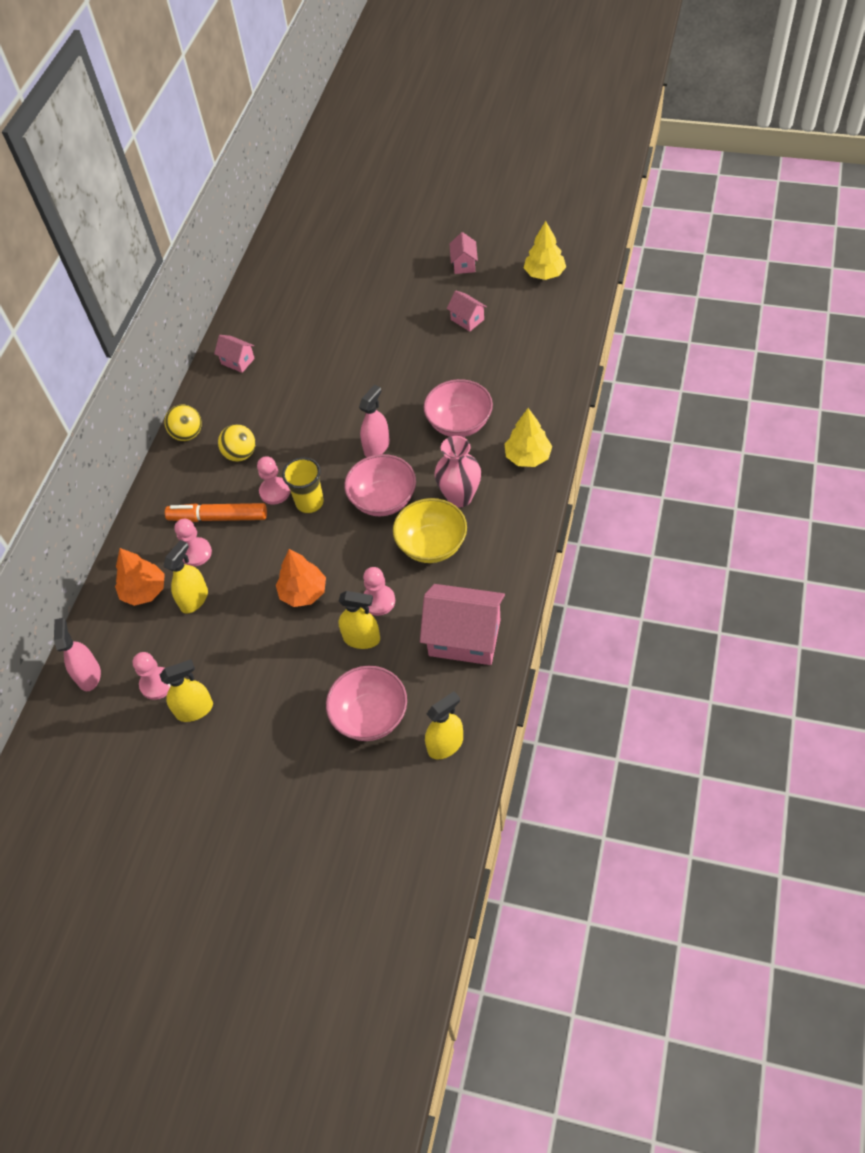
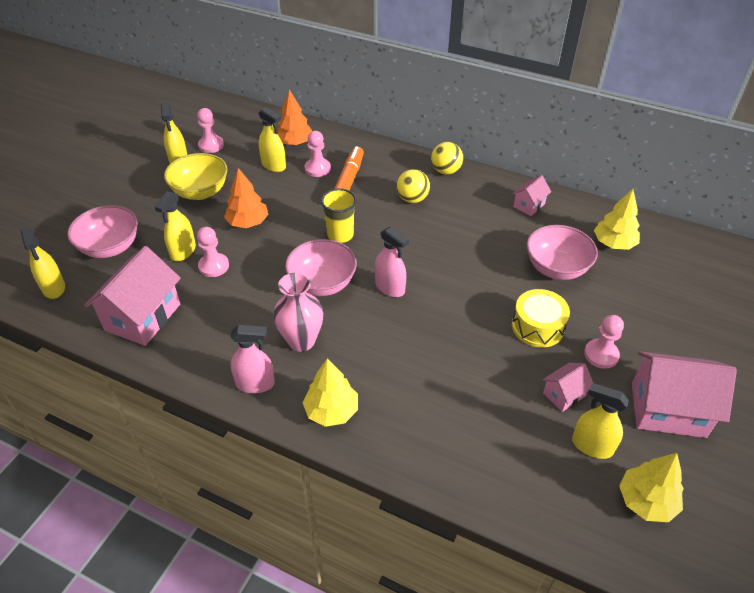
camera: 95 degrees right, 10 degrees down
pink spray bottle [54,618,101,691] -> pink spray bottle moved to [231,325,275,394]
pink pawn [257,456,290,505] -> pink pawn moved to [584,315,624,369]
yellow bowl [393,498,467,563] -> yellow bowl moved to [164,153,227,200]
pink bowl [424,379,493,437] -> pink bowl moved to [527,225,598,280]
pink house [449,232,478,274] -> pink house [632,351,737,438], size x2.00
none -> yellow drum [512,289,570,348]
none -> yellow spray bottle [572,383,629,459]
none -> yellow tree [594,189,640,250]

